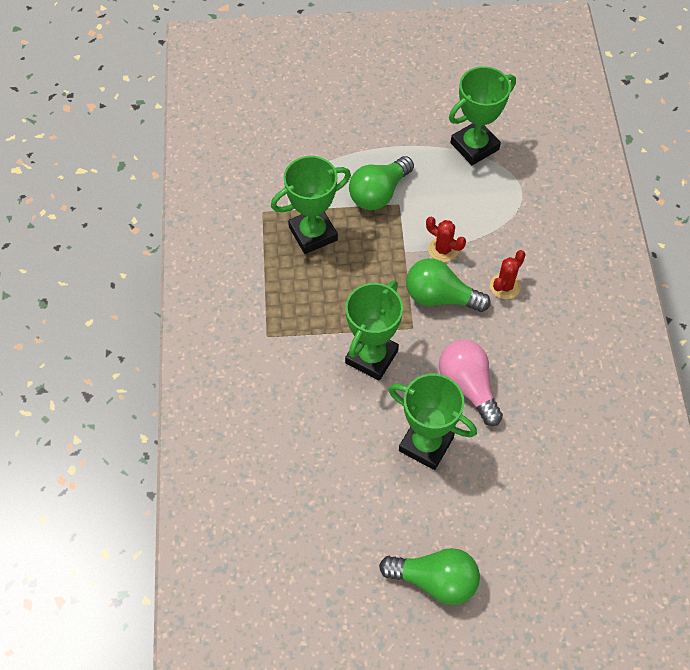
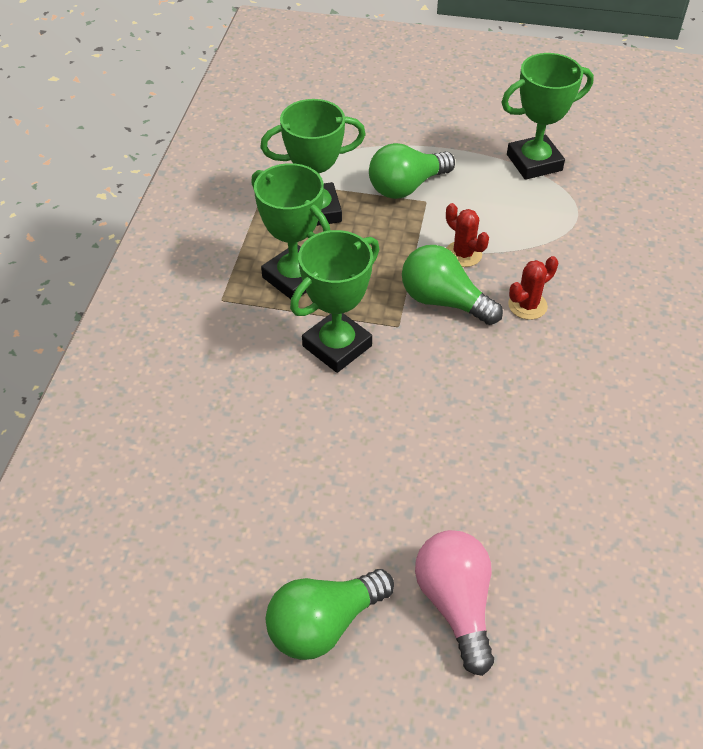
camera: 15 degrees right, 10 degrees down
green light bulb [379,548,480,605] -> green light bulb turned 120 degrees clockwise [266,569,394,660]
green trophy [388,373,477,470] -> green trophy moved to [251,163,330,299]
pink light bulb [439,340,503,426] -> pink light bulb moved to [415,530,494,676]

